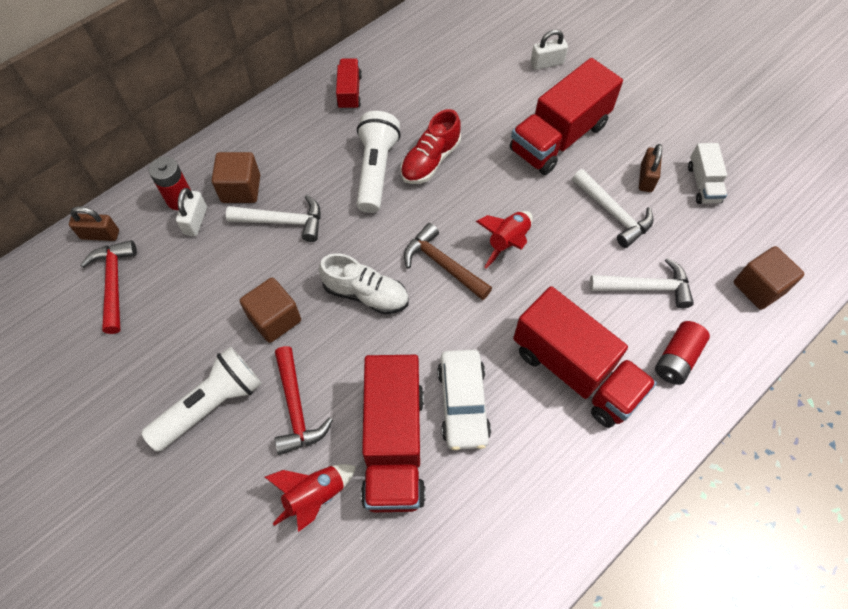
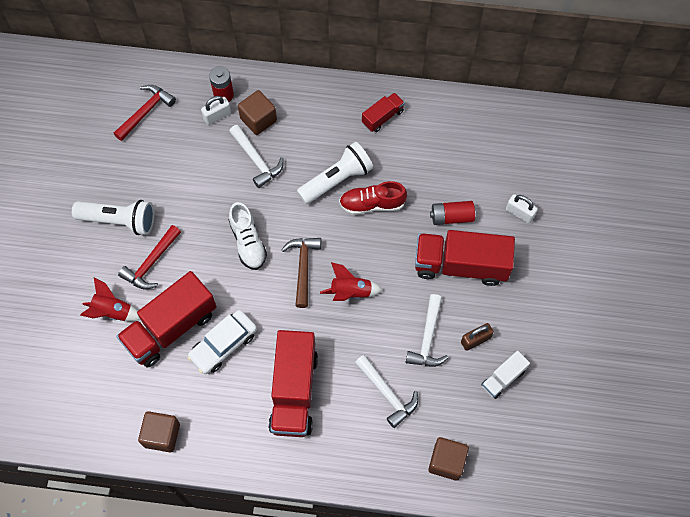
camera: 50 degrees right, 5 degrees up
brown padlock [69,206,119,241] -> none
brown cube [240,278,301,343] -> brown cube moved to [138,411,180,452]
red battery [655,321,710,385] -> red battery moved to [430,201,475,225]

